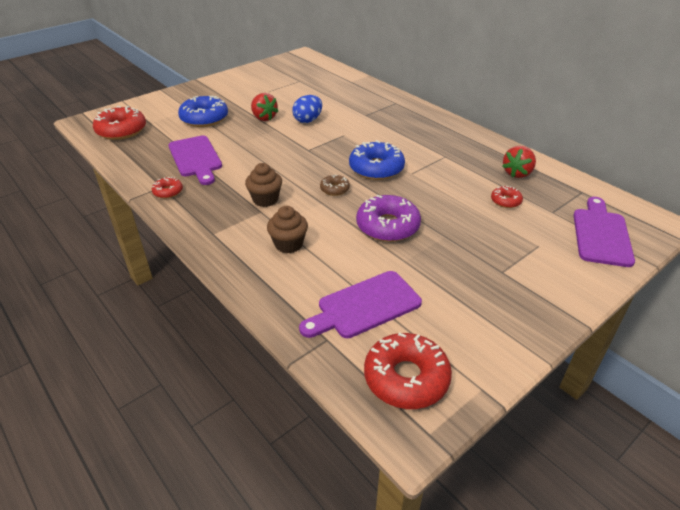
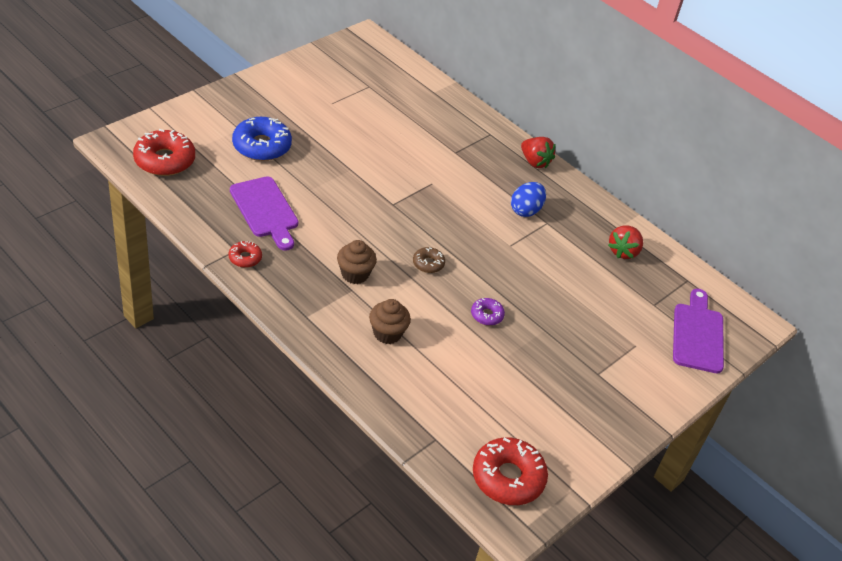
camera: 10 degrees left, 5 degrees up
red strawberry [251,93,278,121] -> red strawberry moved to [521,137,555,168]
blue egg [292,95,322,123] -> blue egg moved to [511,182,546,217]
purple cutting board [299,271,422,338] -> none
blue donut [349,140,405,180] -> none
purple donut [356,195,421,242] -> purple donut [471,298,505,325], size x0.51
red donut [491,186,523,208] -> none

